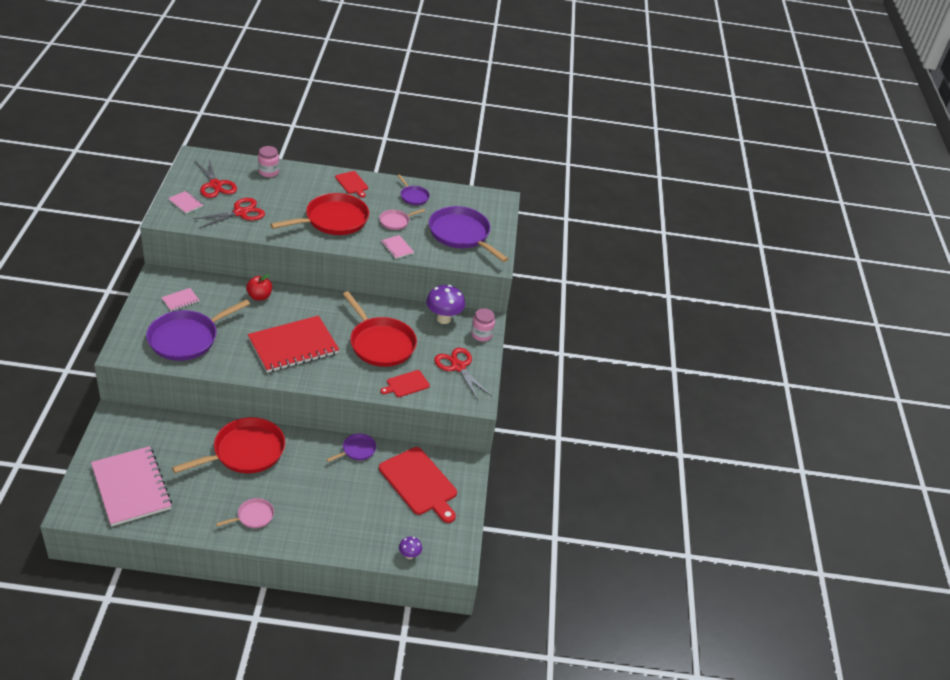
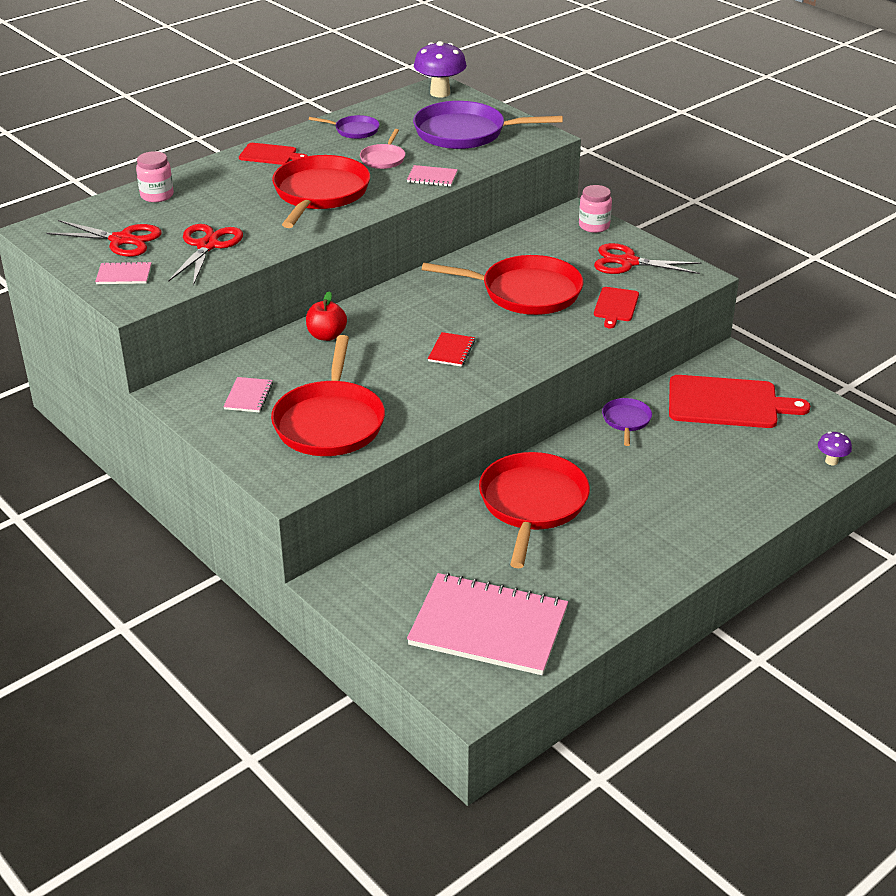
camera: 40 degrees left, 5 degrees down
purple pan [146,299,250,361] -> red pan [271,335,385,456]
pink pan [216,498,274,528] -> none
red notebook [248,316,339,373] -> red notebook [428,332,475,367], size x0.42
purple mushroom [426,285,465,324] -> purple mushroom moved to [414,41,467,98]

